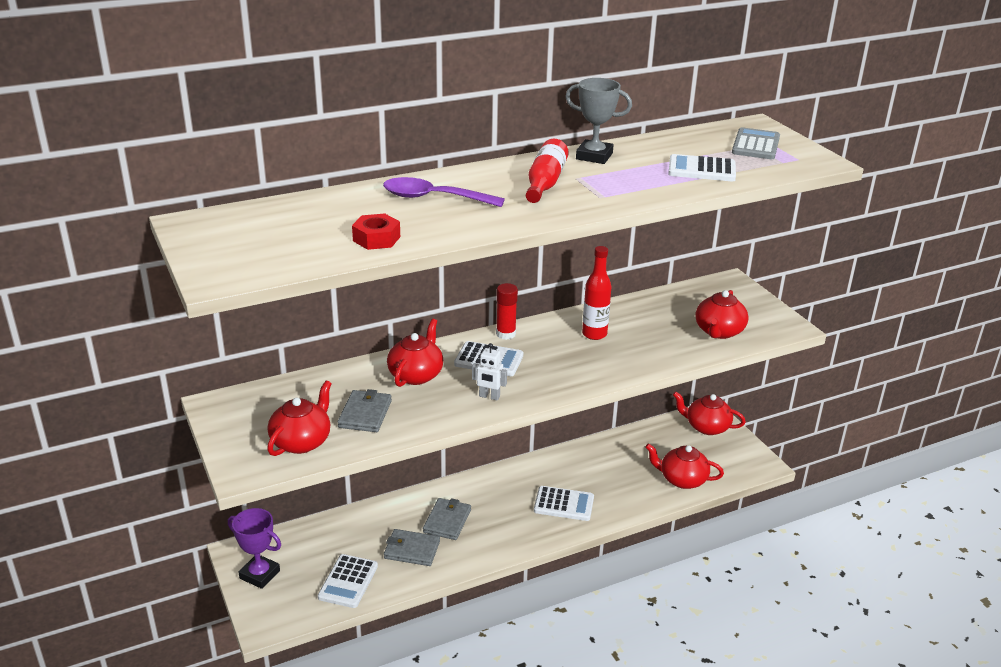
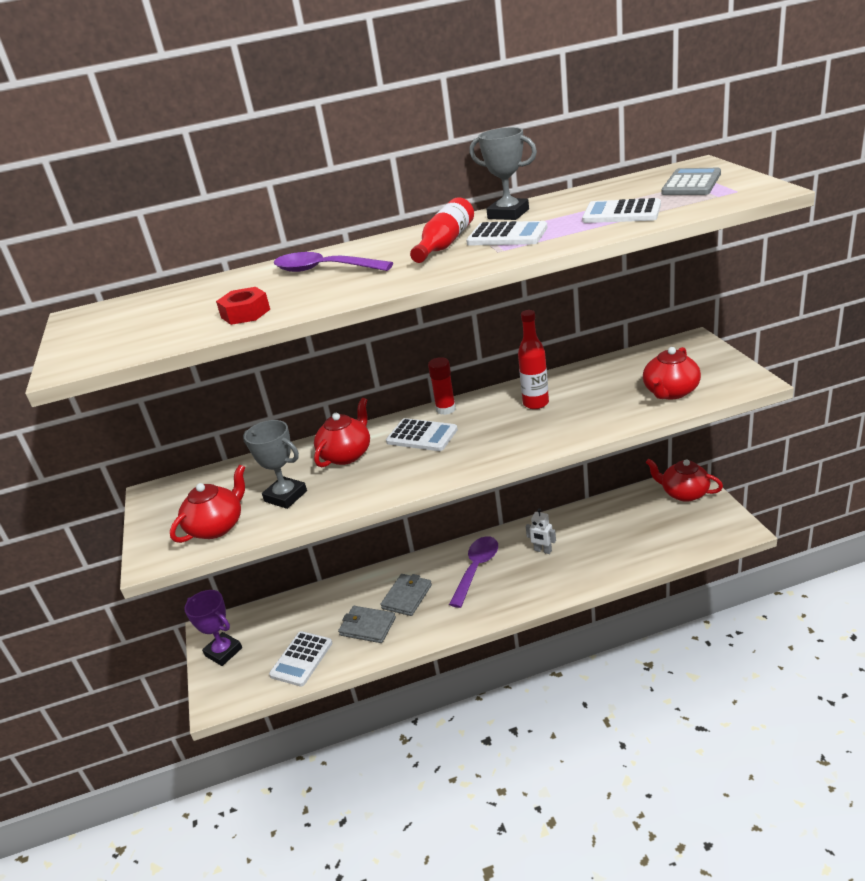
camera: 15 degrees right, 0 degrees up
grey wallet [337,389,392,432] -> grey trophy [243,420,307,509]
white robot [472,343,507,401] -> white robot moved to [526,508,556,554]
white calculator [534,486,594,521] -> white calculator moved to [466,221,548,245]
red teapot [645,443,724,489] -> none
none -> purple spoon [449,536,498,608]

